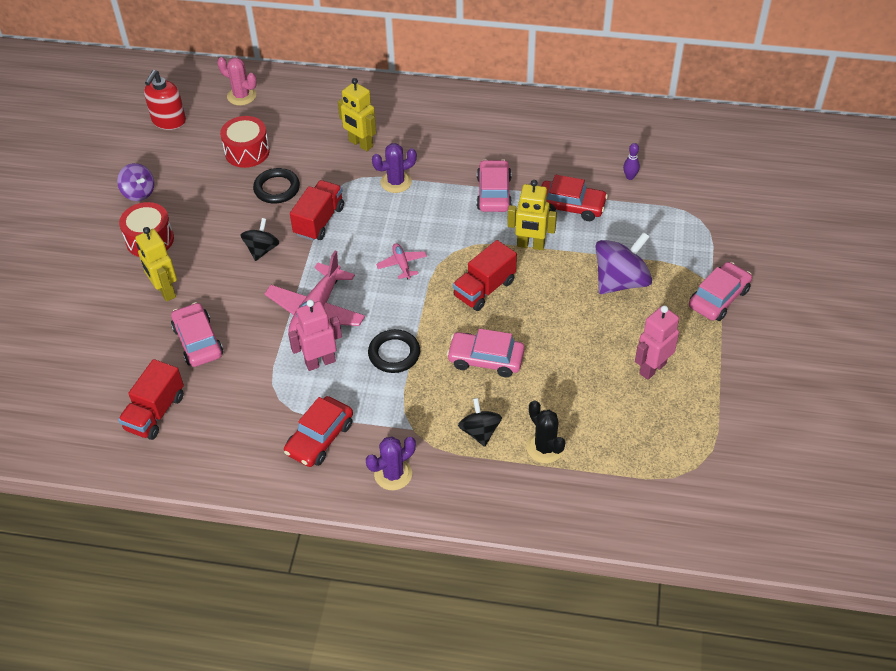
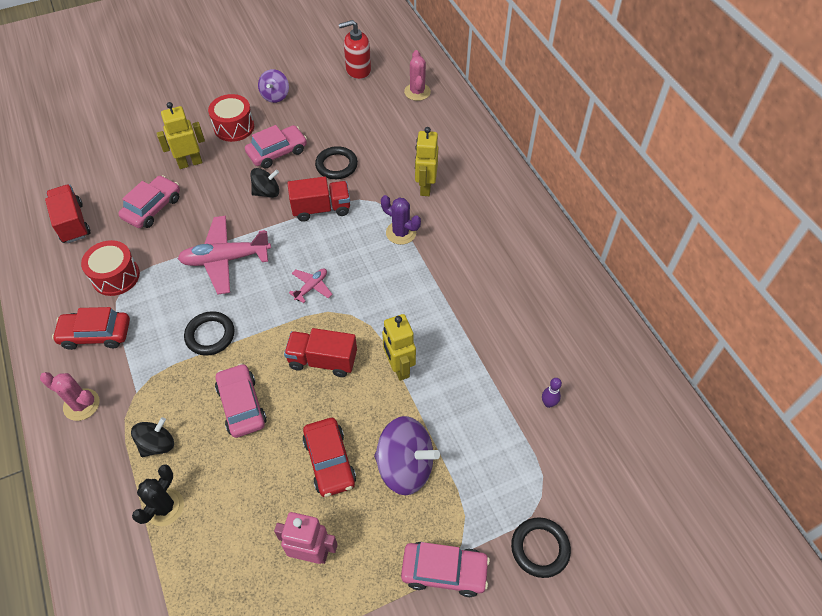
camera: 55 degrees right, 5 degrees up
red truck [118,359,184,440] -> red truck turned 75 degrees clockwise [45,184,90,243]
yellow robot [135,227,177,302] -> yellow robot turned 45 degrees clockwise [157,102,205,169]
red drum [220,116,270,168] -> red drum moved to [81,240,140,296]
pink robot [288,300,342,371] -> none
purple cactus [366,436,416,490] -> pink cactus [40,372,100,421]
pink car [477,160,512,212] -> pink car moved to [245,125,307,169]
red car [541,175,608,221] -> red car moved to [303,418,356,497]
none -> black ring [511,517,571,578]

